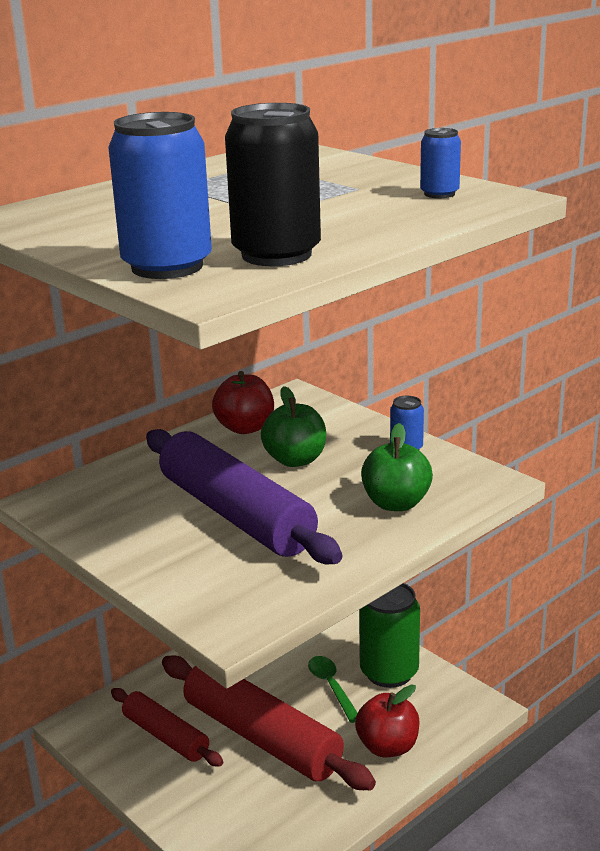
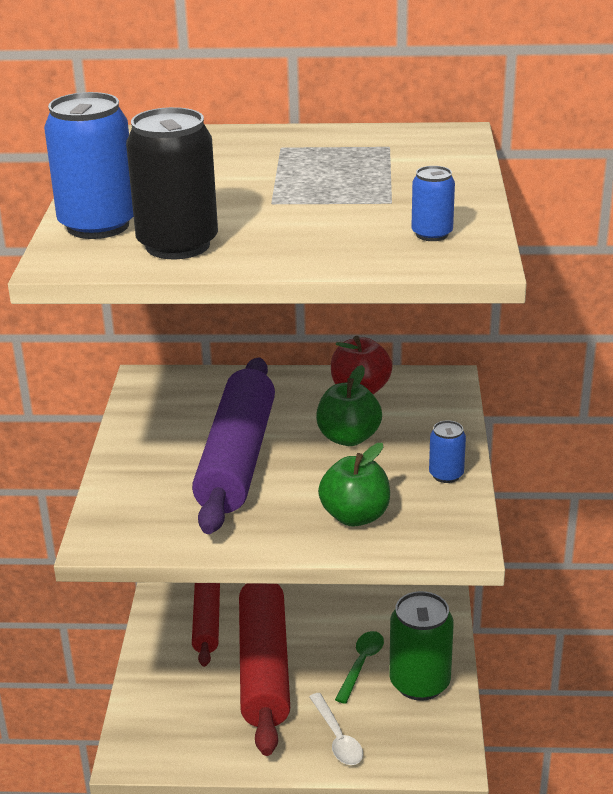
camera: 45 degrees right, 5 degrees up
red apple [355,685,419,757] -> white spoon [309,693,363,765]

